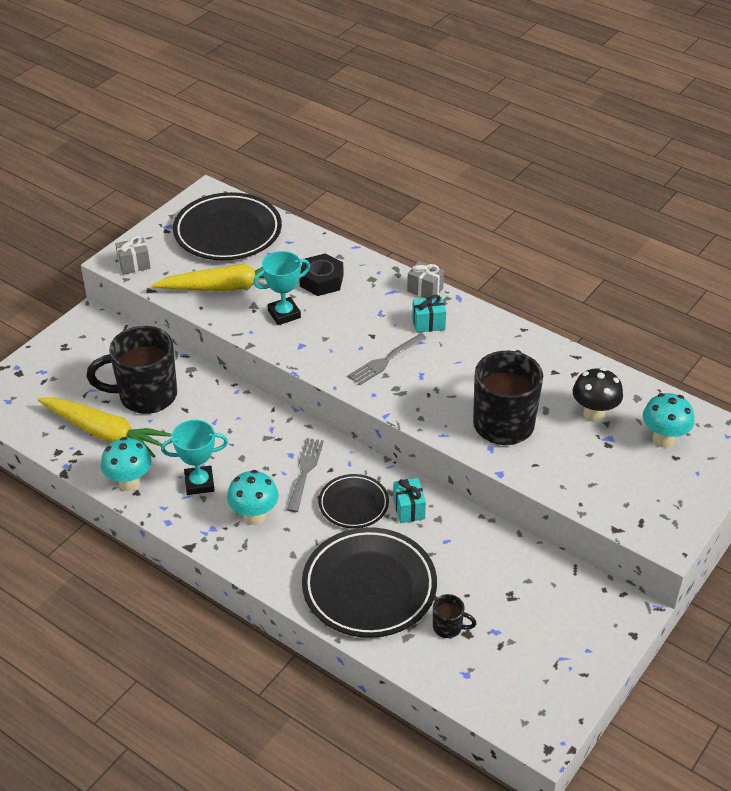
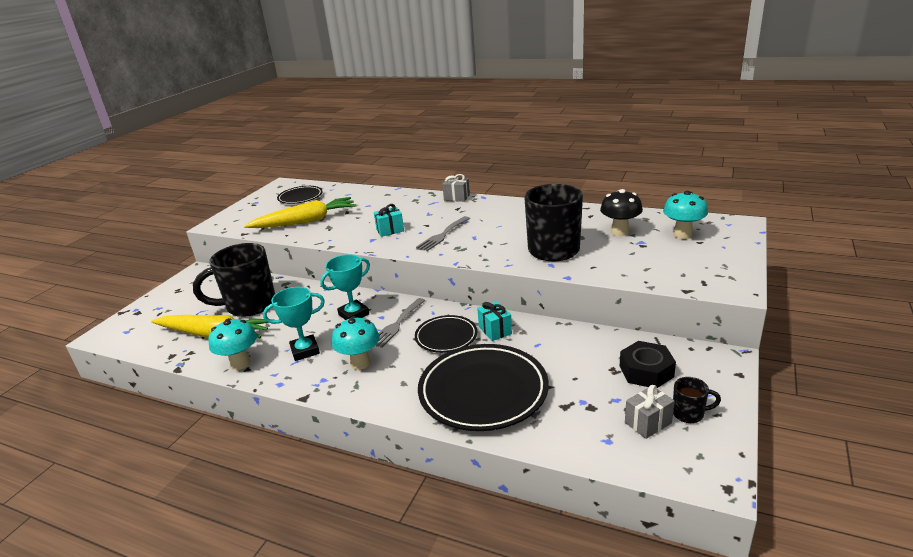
camera: 10 degrees left, 15 degrees down
grey gift [115,236,151,274] -> grey gift moved to [625,385,675,439]
black plate [173,192,282,260] -> black plate [277,186,323,204], size x0.55
turquoise trophy [253,251,310,325] -> turquoise trophy moved to [320,254,370,320]
grey fork [287,438,324,512] -> grey fork turned 150 degrees counterclockwise [376,298,425,348]
black nut [299,254,344,296] -> black nut moved to [620,341,676,388]
turquoise gift [412,295,446,333] -> turquoise gift moved to [374,204,404,237]
black mug [433,594,477,638] -> black mug moved to [673,377,721,423]

